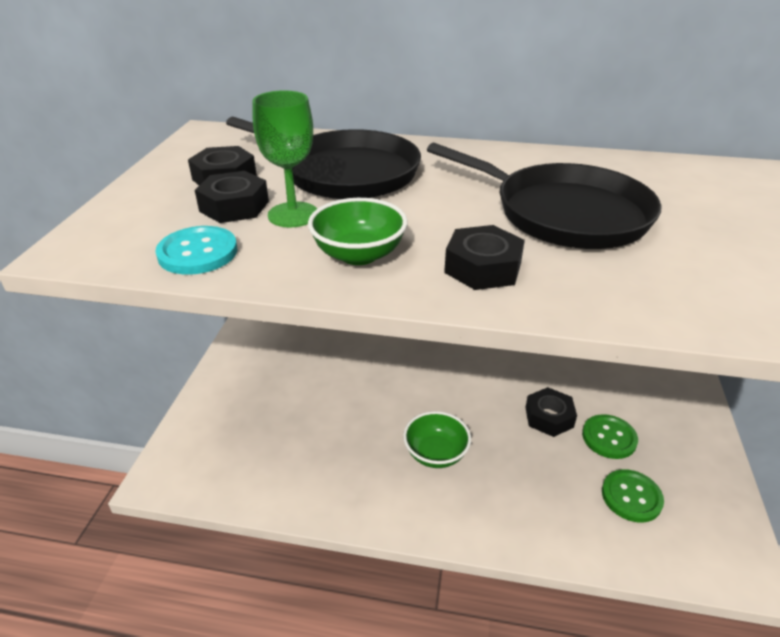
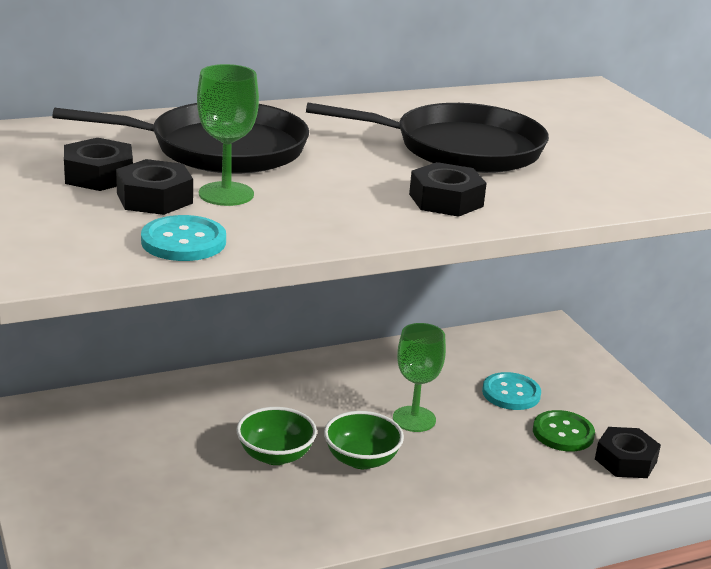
camera: 35 degrees left, 10 degrees down
green bowl [308,198,408,265] -> green bowl moved to [236,407,317,465]
black nut [525,387,577,437] -> black nut moved to [595,427,661,478]
green button [582,414,638,459] -> turquoise button [482,372,541,410]
none -> green goblet [393,323,446,432]

